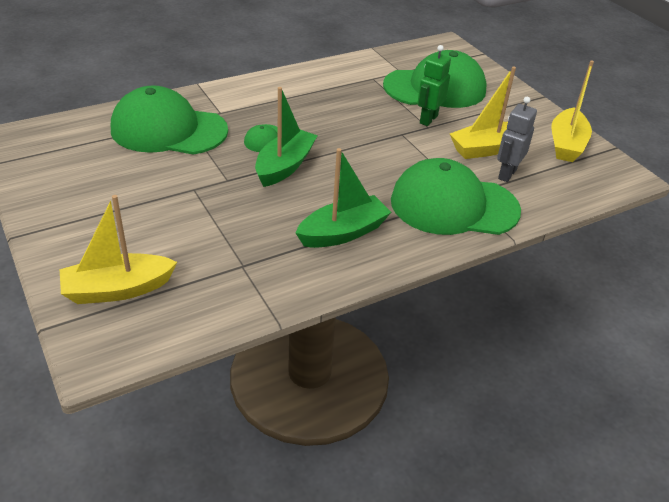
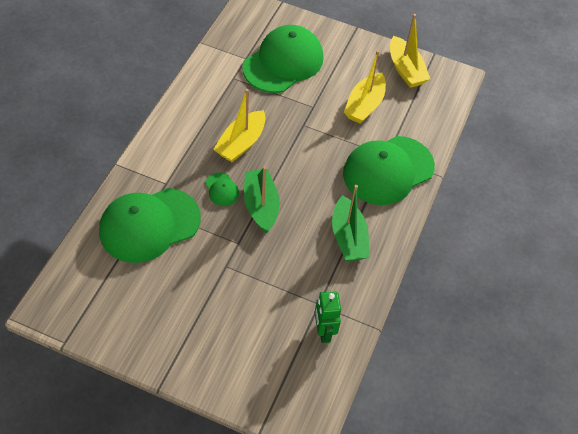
camera: 40 degrees left, 15 degrees up
yellow boat [59,195,177,304] -> yellow boat moved to [213,89,266,162]
green boat [296,148,391,248] -> green boat turned 150 degrees clockwise [332,185,369,261]
green robot [417,45,451,126] -> green robot moved to [315,292,341,343]
grey robot [497,97,537,182] -> none

